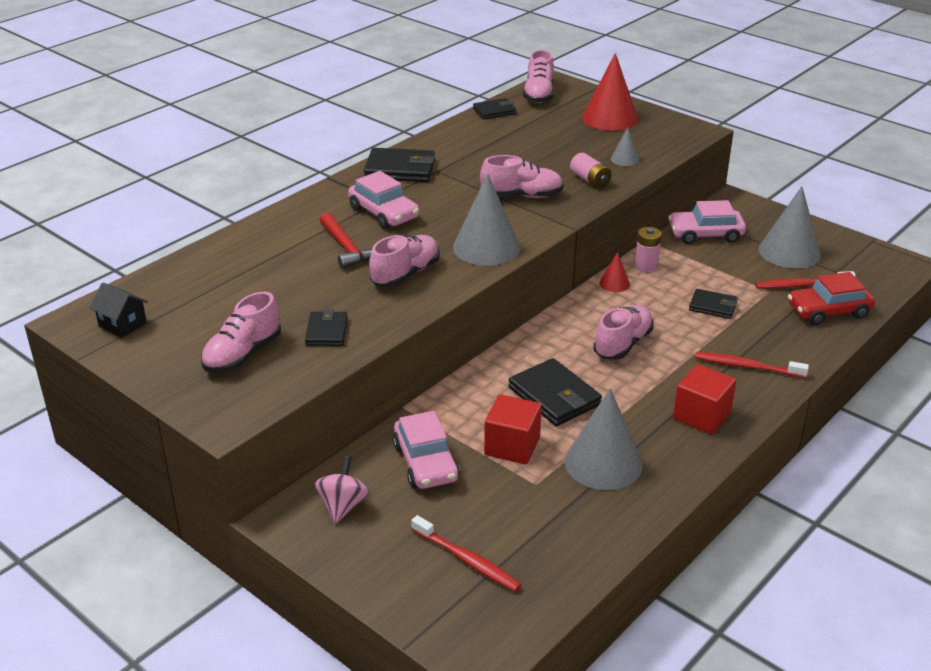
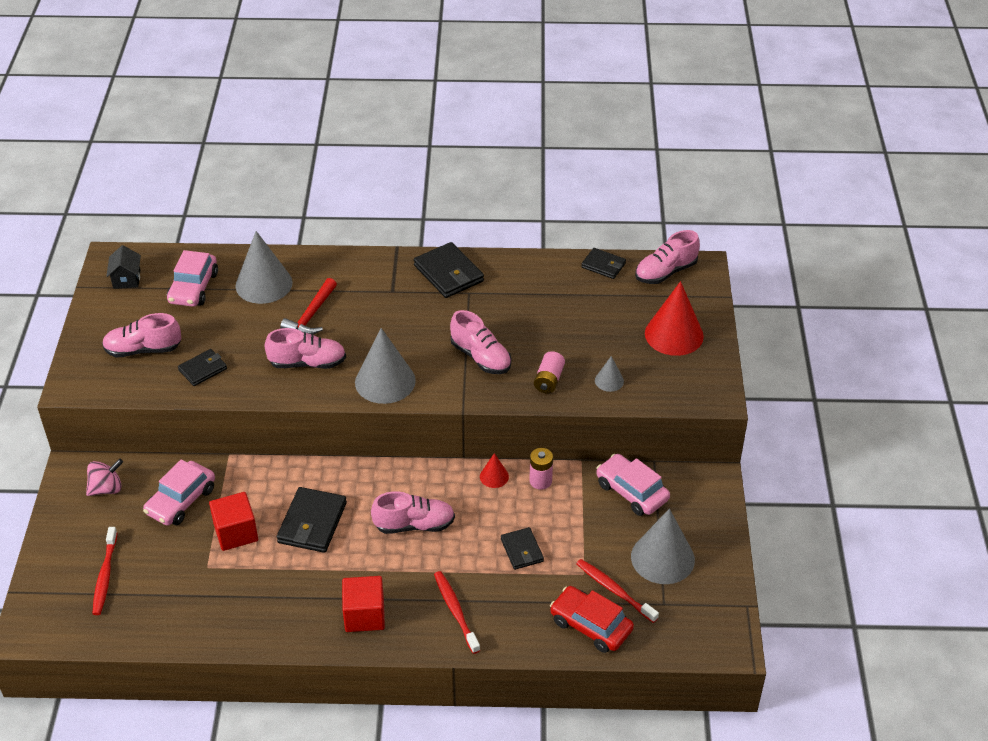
camera: 50 degrees right, 10 degrees up
pink car [348,171,419,229] -> pink car moved to [167,250,218,307]
grey cone [565,388,643,490] -> grey cone moved to [235,231,293,304]

